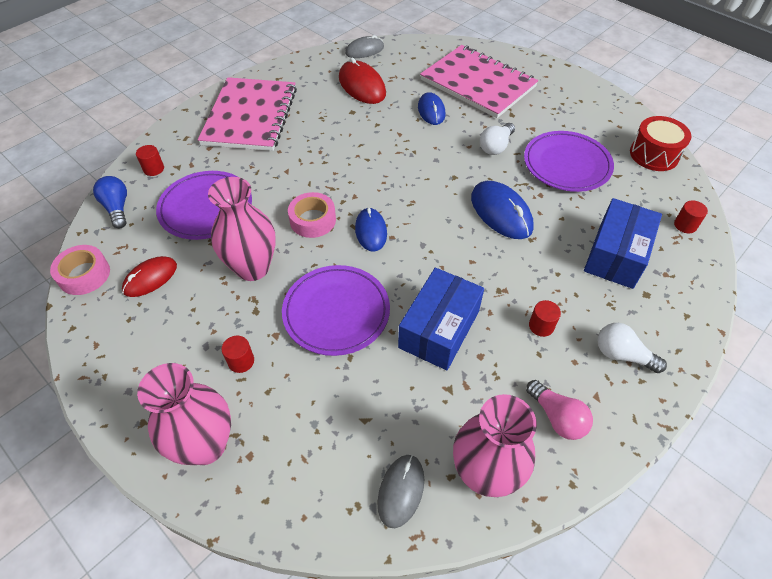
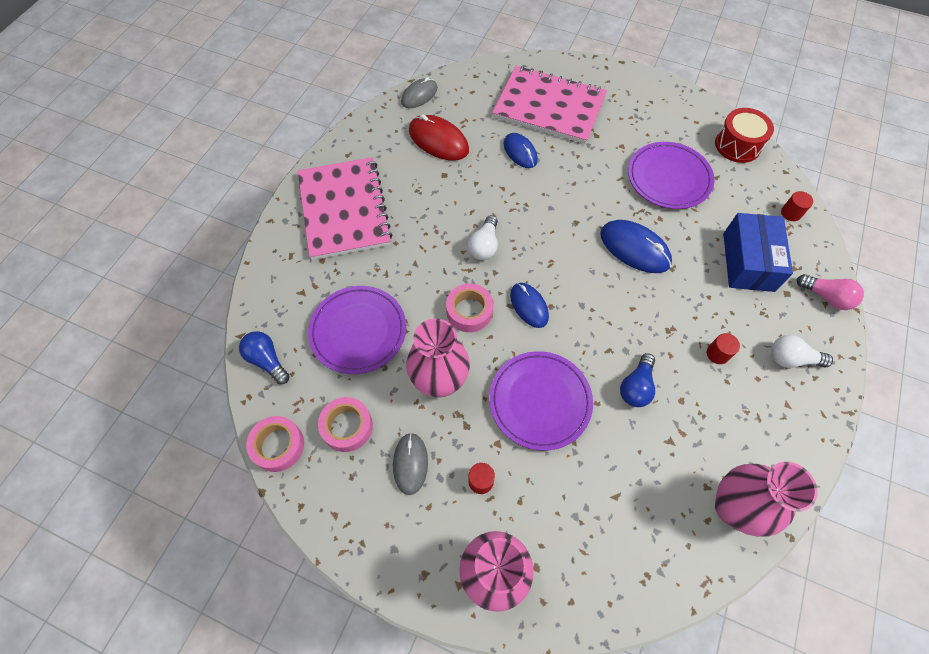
camera: 20 degrees left, 10 degrees up
red mouse [122,256,177,297] -> pink tape [318,397,373,452]
red cylinder [136,145,164,176] -> none
grey mouse [377,455,424,528] -> grey mouse moved to [393,432,428,495]
blue box [398,268,484,370] -> blue light bulb [620,353,655,407]
white light bulb [480,123,515,155] -> white light bulb moved to [468,215,498,260]
pink light bulb [526,380,593,440] -> pink light bulb moved to [797,274,864,310]

